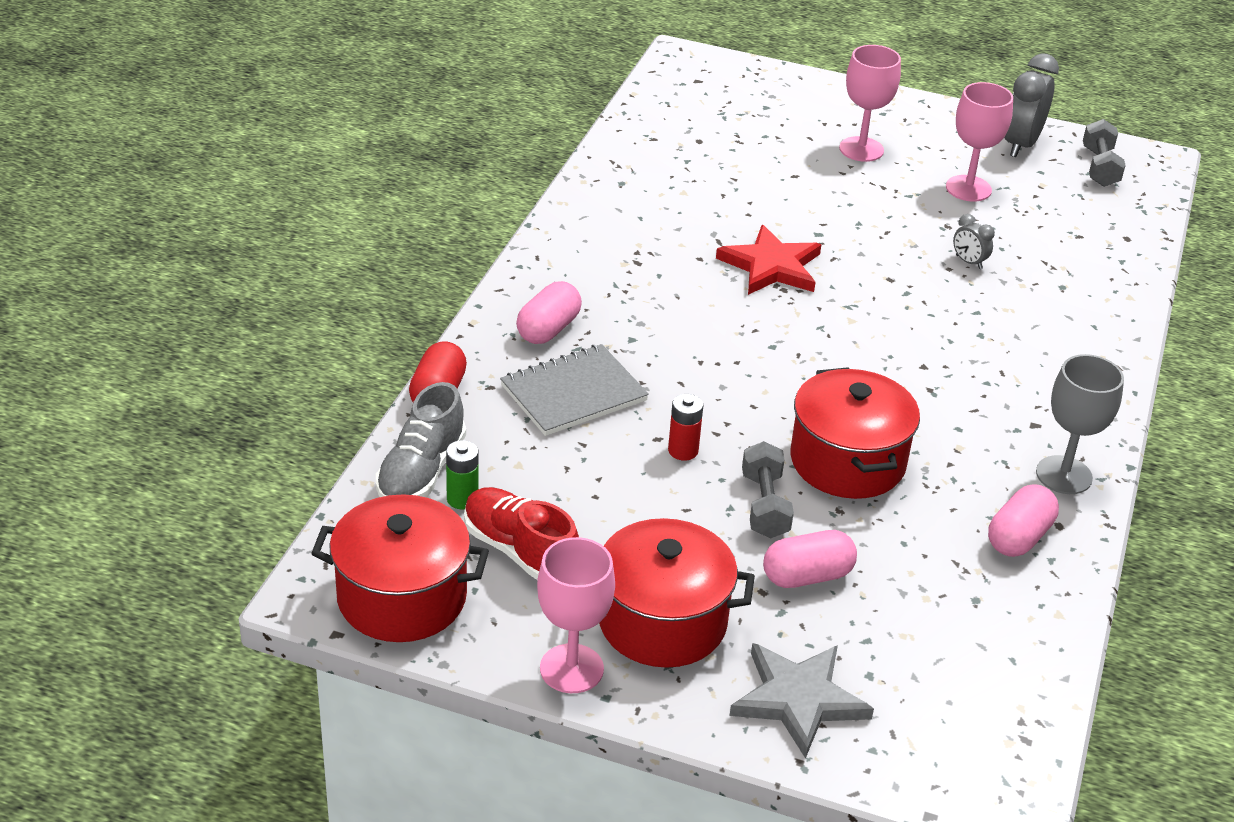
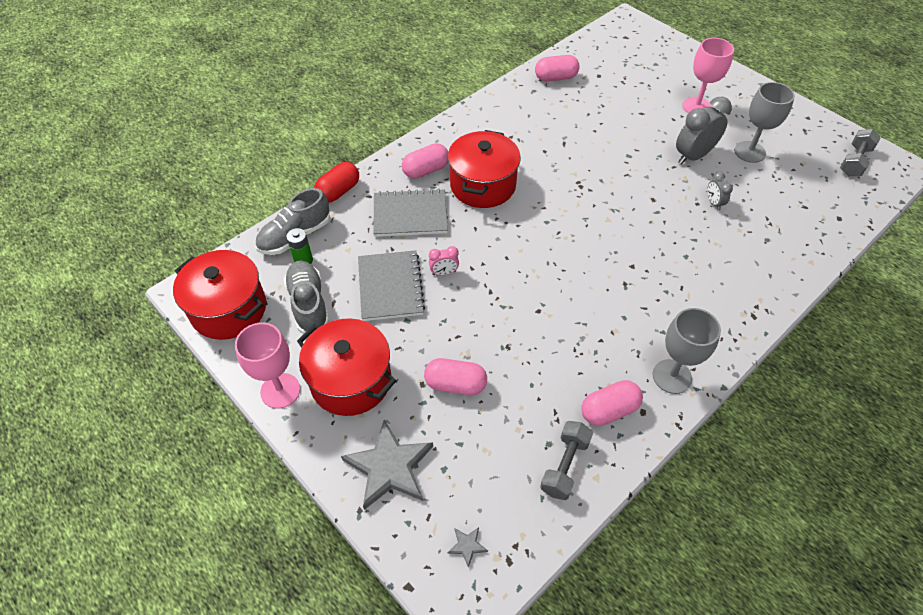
camera: 30 degrees right, 15 degrees up
red shoe [464,487,579,580] -> grey shoe [284,260,329,334]
red battery [668,394,703,461] -> pink clock [429,246,459,276]
red star [716,225,821,295] -> none
grey dumbbell [742,441,794,538] -> grey dumbbell moved to [540,421,593,500]
red pot [791,367,920,499] -> red pot moved to [448,130,521,208]
pink goblet [946,82,1013,202] -> grey goblet [734,82,795,163]
grey clock [1005,53,1059,157] -> grey clock moved to [676,97,732,165]
none -> grey notebook [358,250,425,321]
none -> grey star [447,527,488,568]
none -> pink capsule [535,55,580,81]

